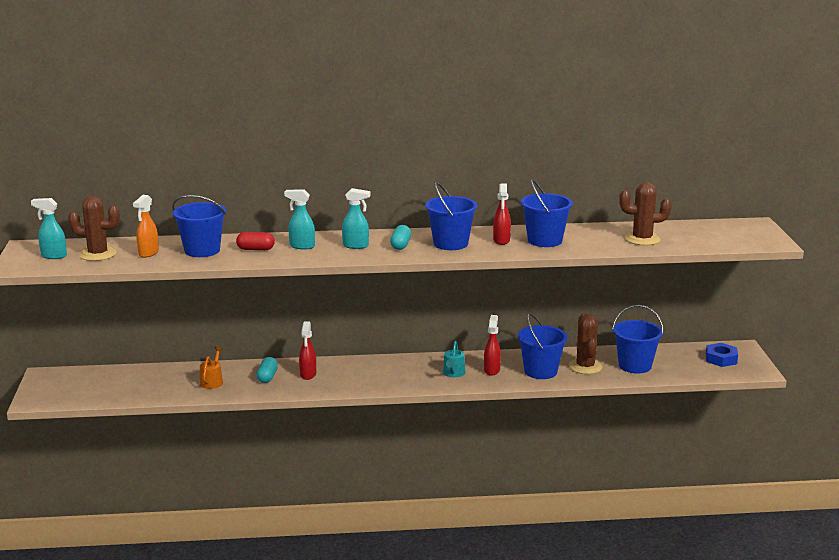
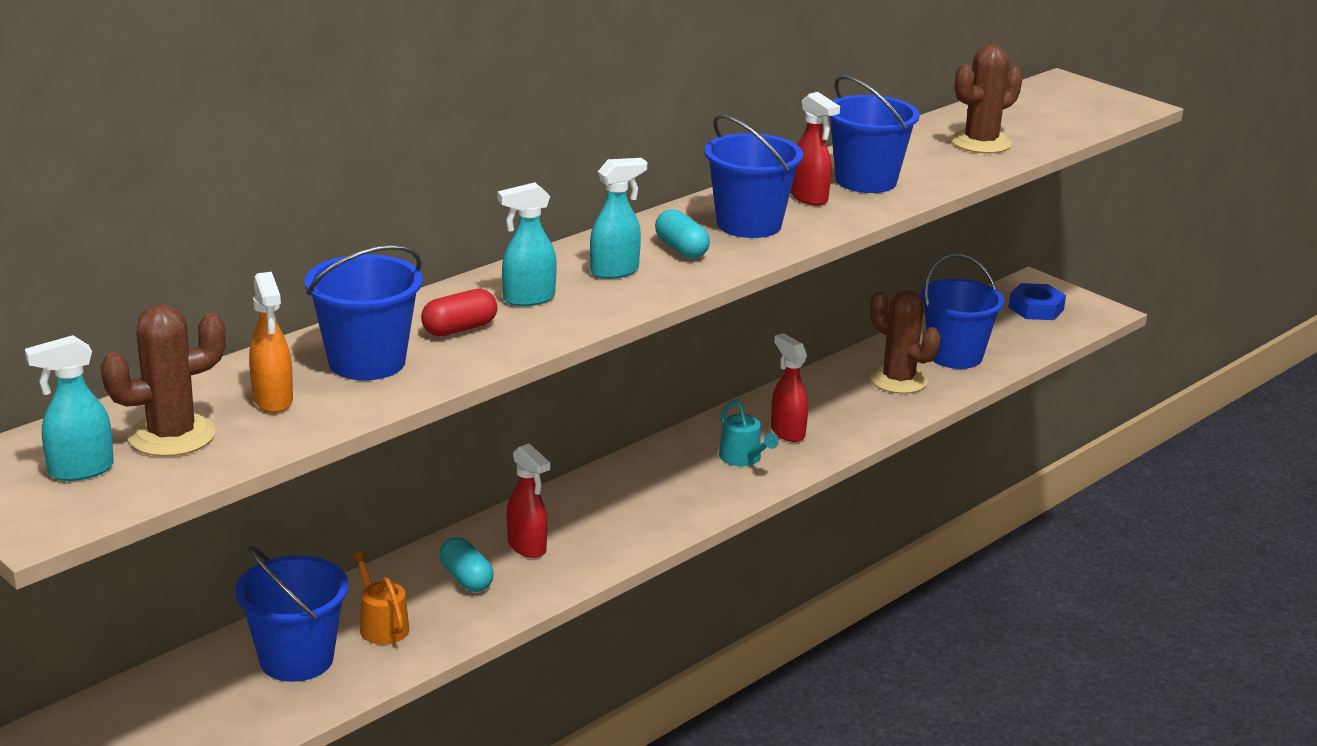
camera: 40 degrees left, 5 degrees up
blue bucket [517,313,567,379] -> blue bucket moved to [235,546,349,682]

